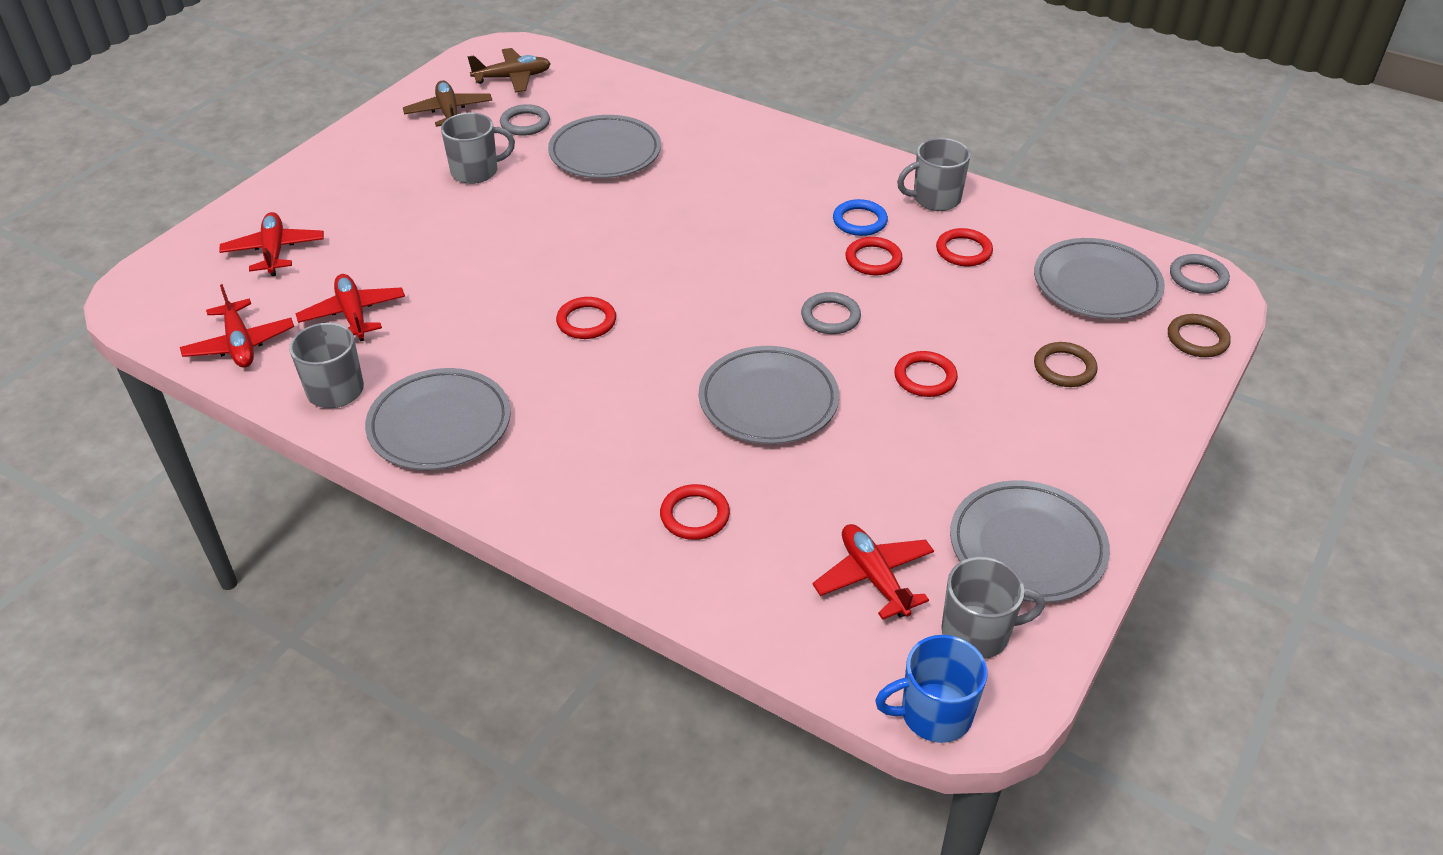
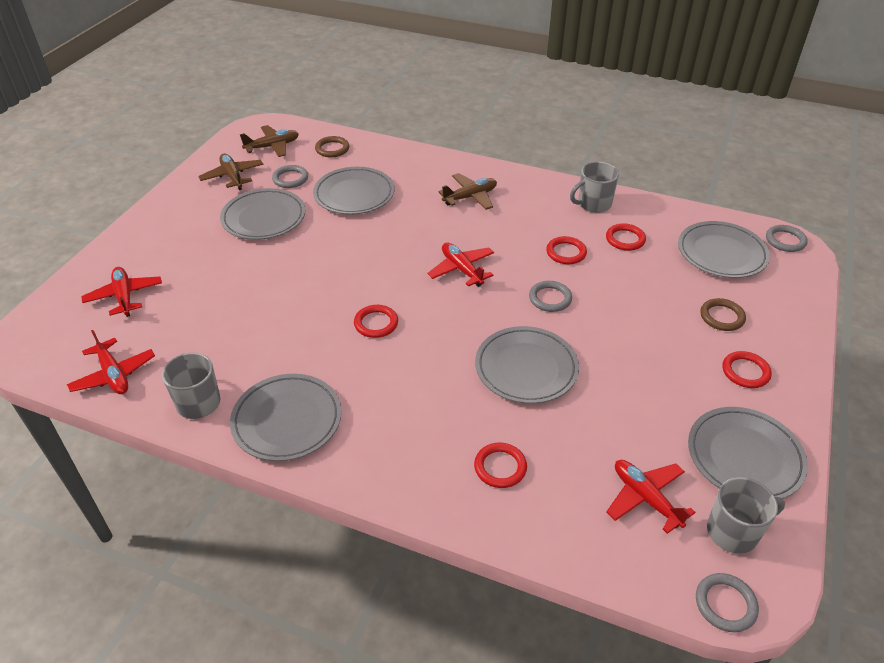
camera: 10 degrees left, 0 degrees up
red plane [296,274,405,341] -> red plane moved to [427,243,494,287]
grey mug [441,112,515,184] -> grey plate [220,188,305,240]
blue ring [833,199,888,236] -> none
blue mug [875,635,987,743] -> grey ring [696,573,759,632]
red ring [894,351,958,397] -> red ring moved to [722,351,772,388]
brown ring [1168,314,1231,357] -> brown ring moved to [315,136,349,157]
none -> brown plane [438,173,497,210]

